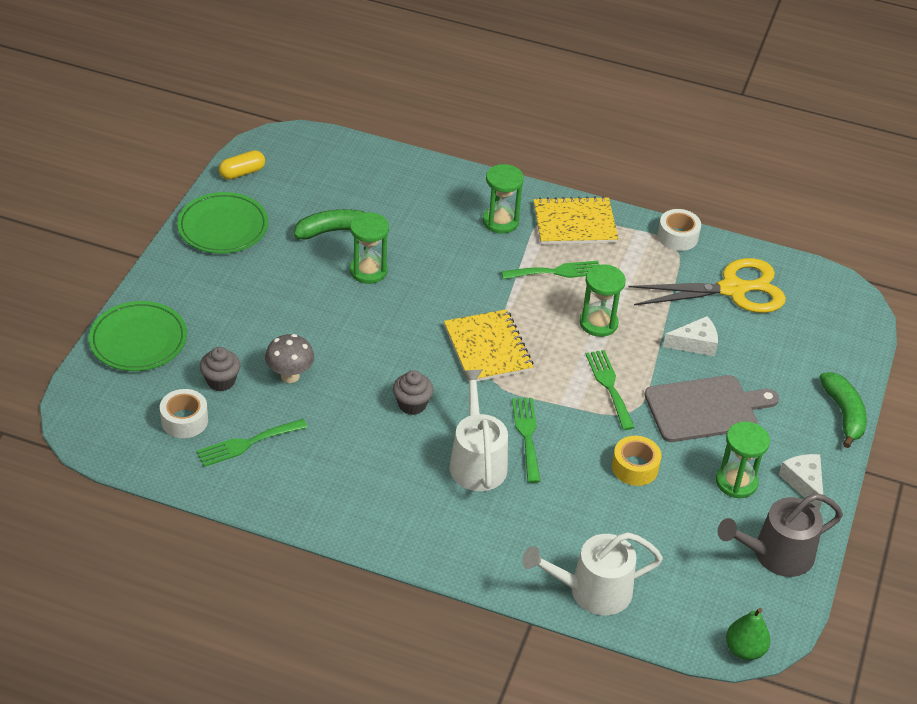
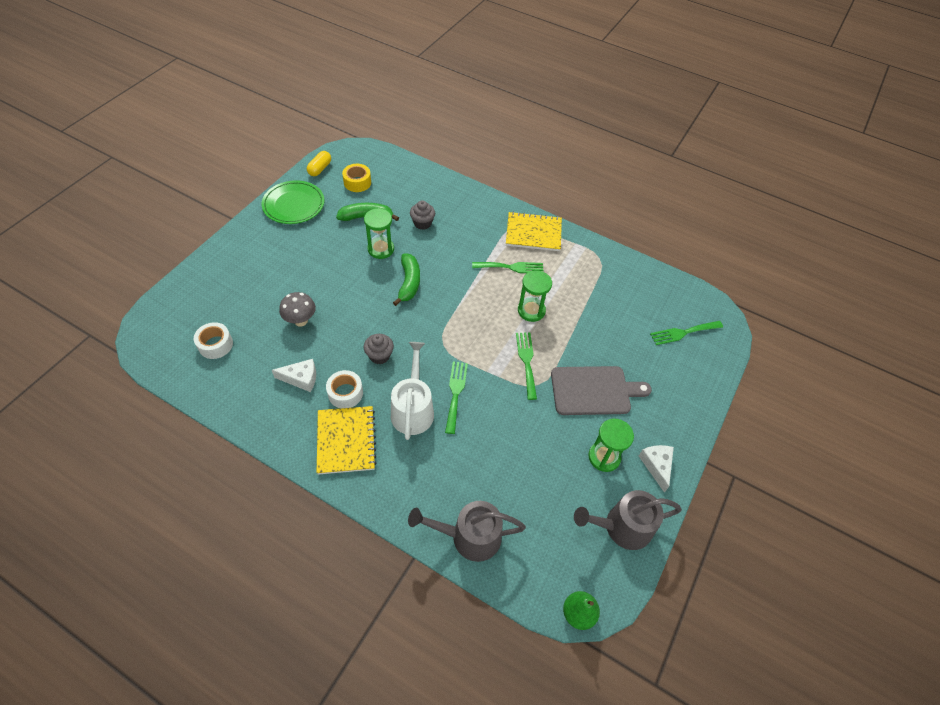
camera: 10 degrees right, 10 degrees up
green plate [89,301,187,371] -> none
green fork [197,419,308,467] -> green fork moved to [650,321,723,345]
grey cupcake [200,347,240,391] -> grey cupcake moved to [410,200,435,230]
yellow capsule [219,150,265,180] -> yellow capsule turned 45 degrees counterclockwise [307,151,331,176]
yellow notebook [444,309,533,382] -> yellow notebook moved to [317,406,377,474]
green hourglass [482,164,524,234] -> none
white watering can [522,532,663,615] -> grey watering can [408,501,526,562]
yellow tape [612,436,661,486] -> yellow tape moved to [342,164,371,192]
yellow scissors [628,258,786,313] -> none
white tape [658,209,701,251] -> white tape moved to [326,370,363,408]
white cheese [663,316,718,356] -> white cheese moved to [272,359,316,392]
green banana [819,372,867,448] -> green banana moved to [393,254,420,306]

